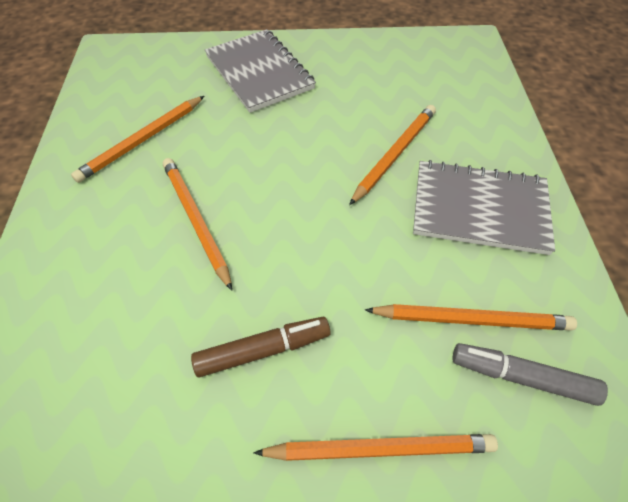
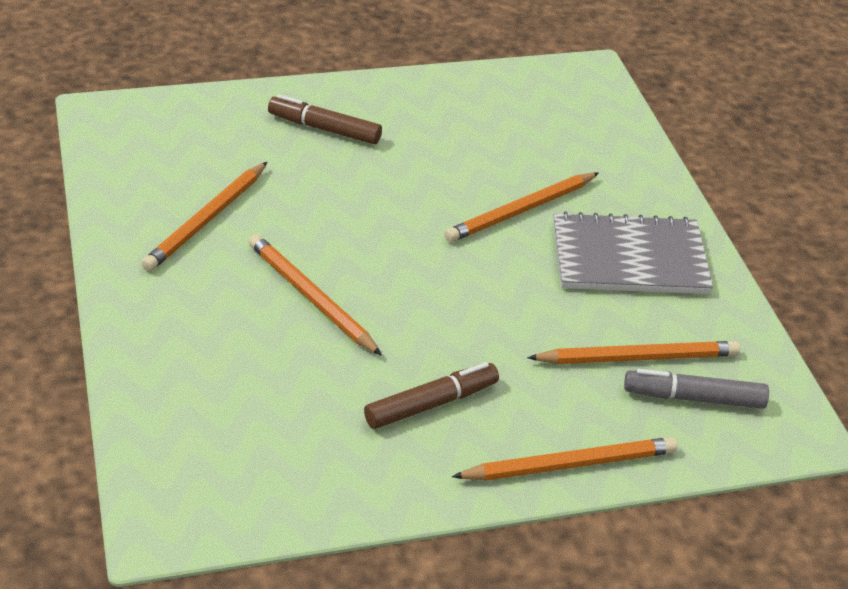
camera: 15 degrees left, 15 degrees down
grey notebook [205,29,316,113] -> brown marker [268,94,382,144]
orange pencil [349,105,436,205] -> orange pencil turned 150 degrees counterclockwise [444,173,599,242]

